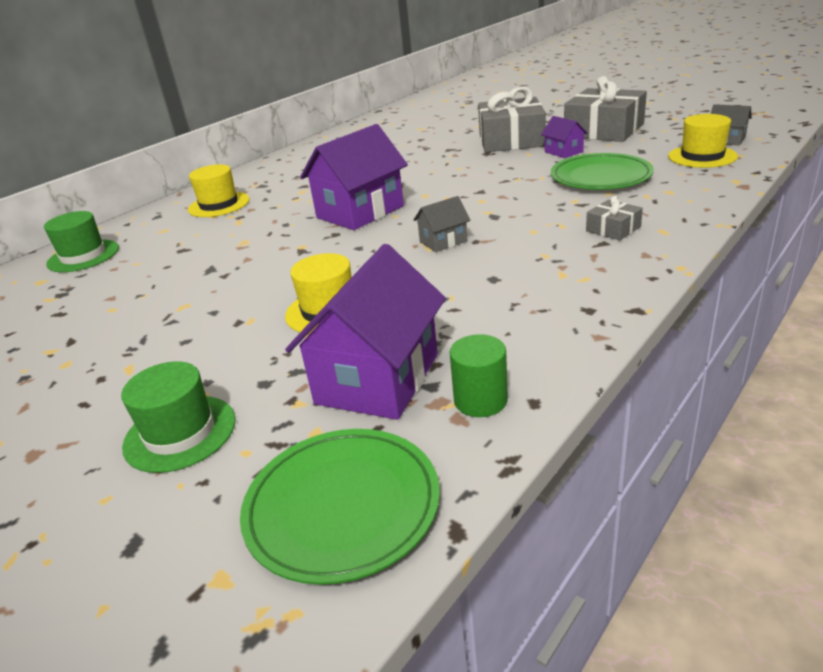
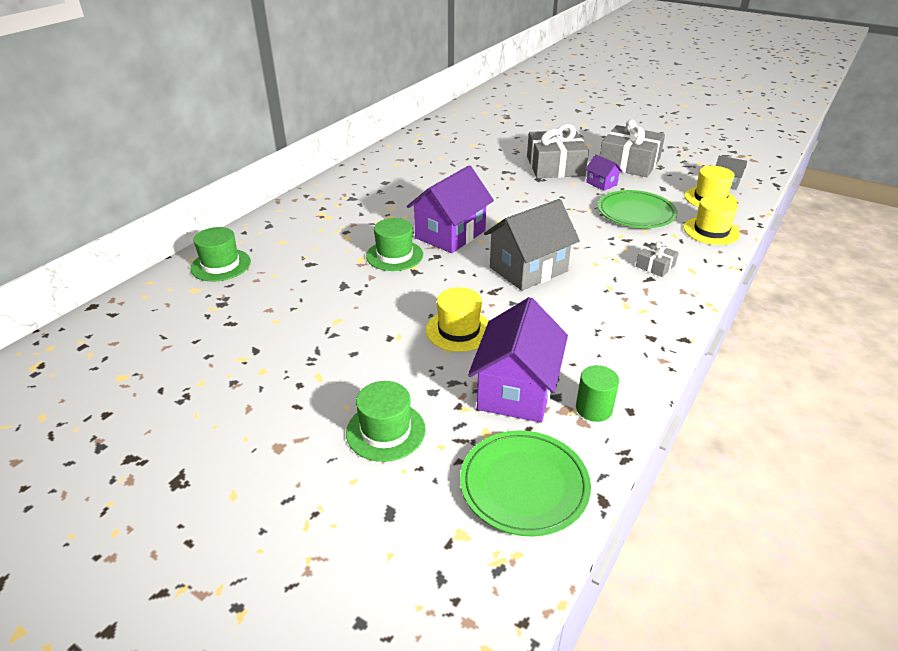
camera: 10 degrees left, 5 degrees up
yellow hat [188,164,250,217] -> yellow hat moved to [684,196,740,245]
grey house [413,196,470,252] -> grey house [484,199,580,291], size x2.07
none -> green hat [366,218,423,271]

